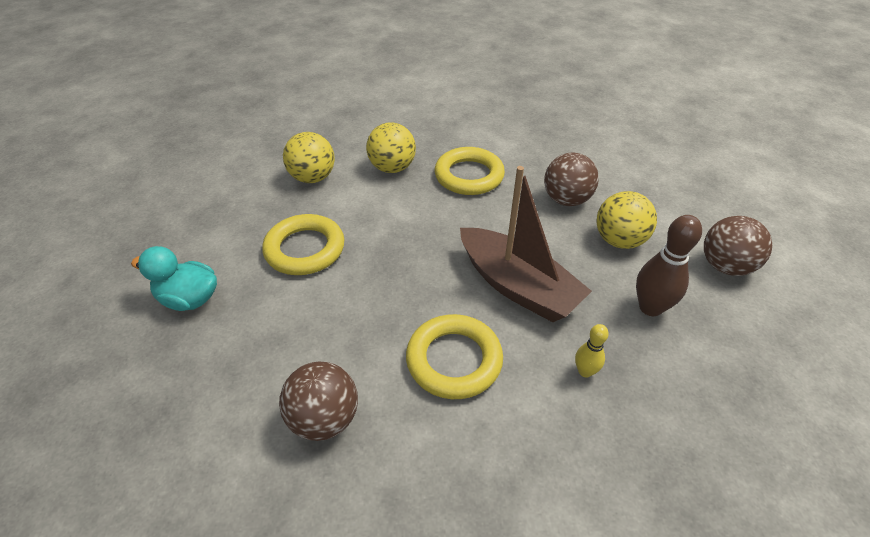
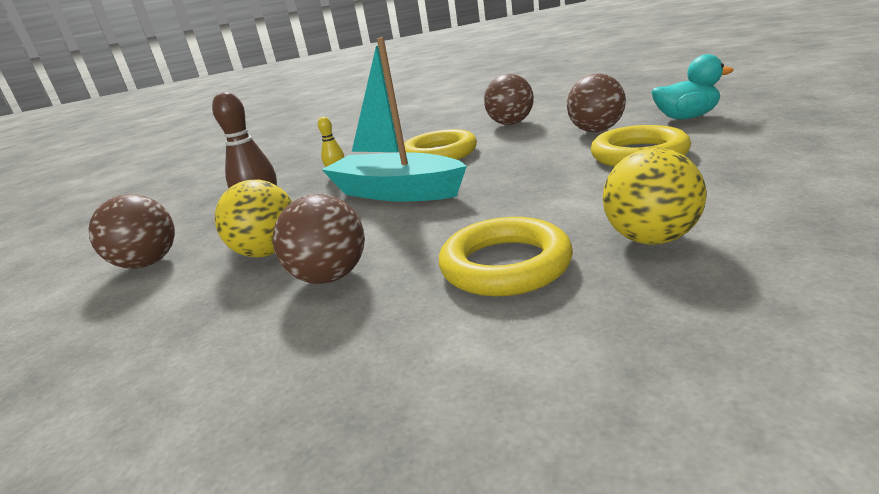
camera: 170 degrees right, 20 degrees down
yellow ball [283,132,335,183] -> none
brown boat [460,166,592,322] -> turquoise boat [322,37,467,202]
none -> brown ball [567,74,626,132]

